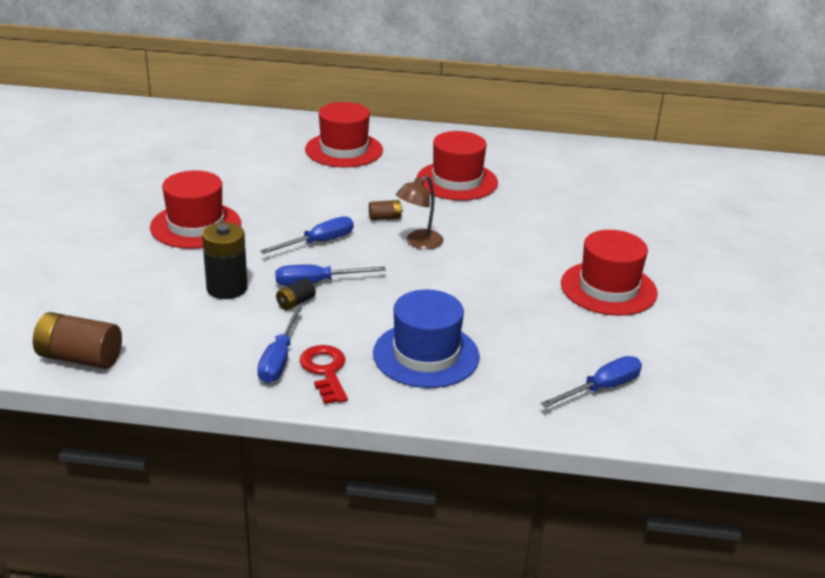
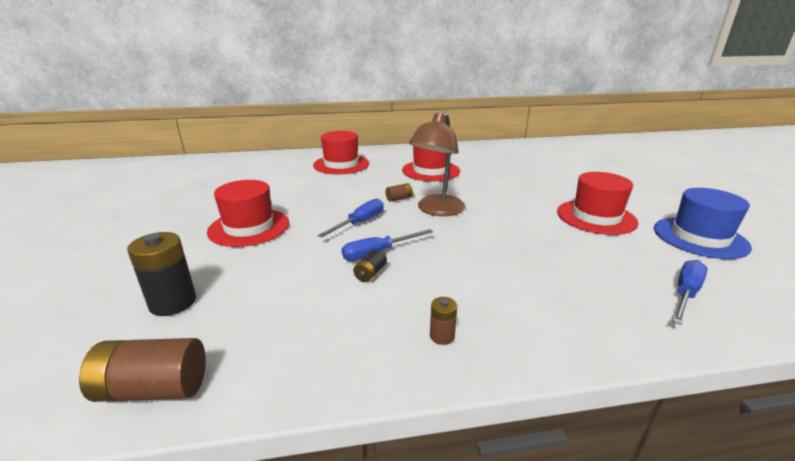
camera: 15 degrees left, 5 degrees down
black battery [202,222,248,299] -> black battery moved to [127,232,196,316]
blue screwdriver [257,306,302,383] -> none
red key [300,345,348,404] -> brown battery [430,297,457,345]
blue hat [373,290,480,388] -> blue hat moved to [654,188,752,259]
brown lamp [396,176,444,249] -> brown lamp [409,112,465,216], size x1.64

